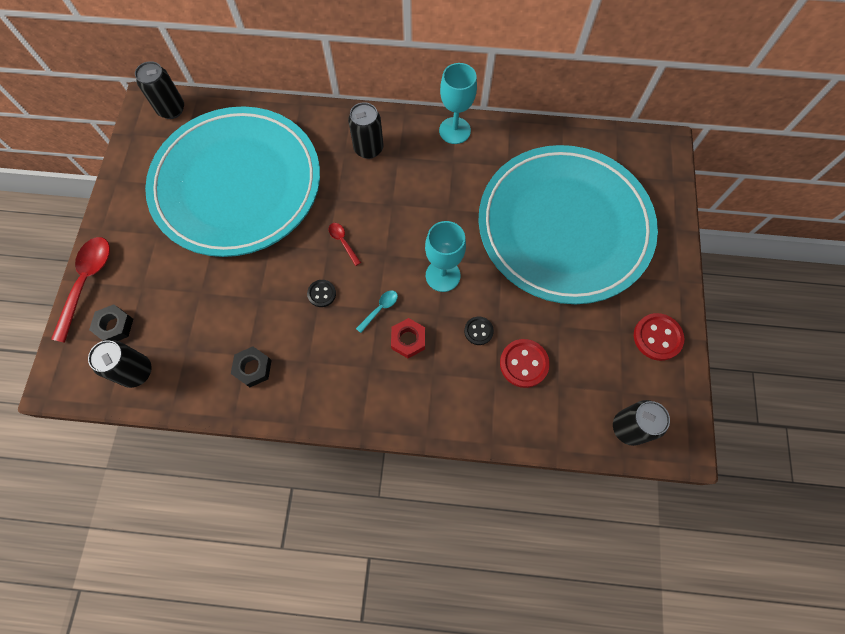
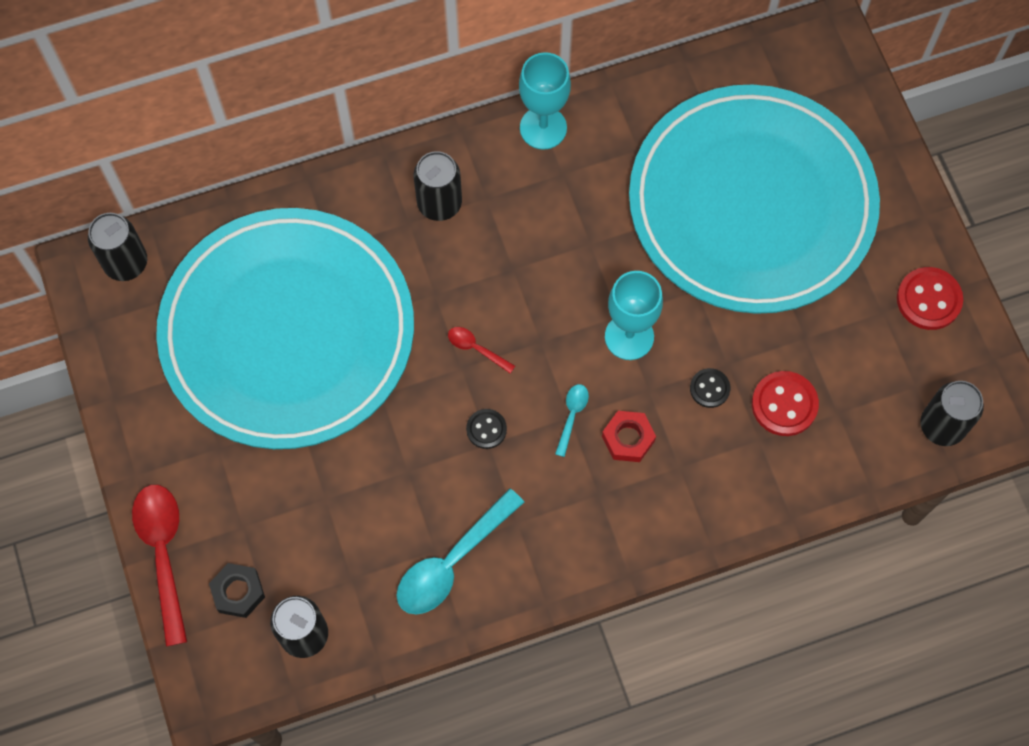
camera: 25 degrees left, 0 degrees up
black nut [231,346,272,387] -> turquoise spoon [397,488,524,615]

